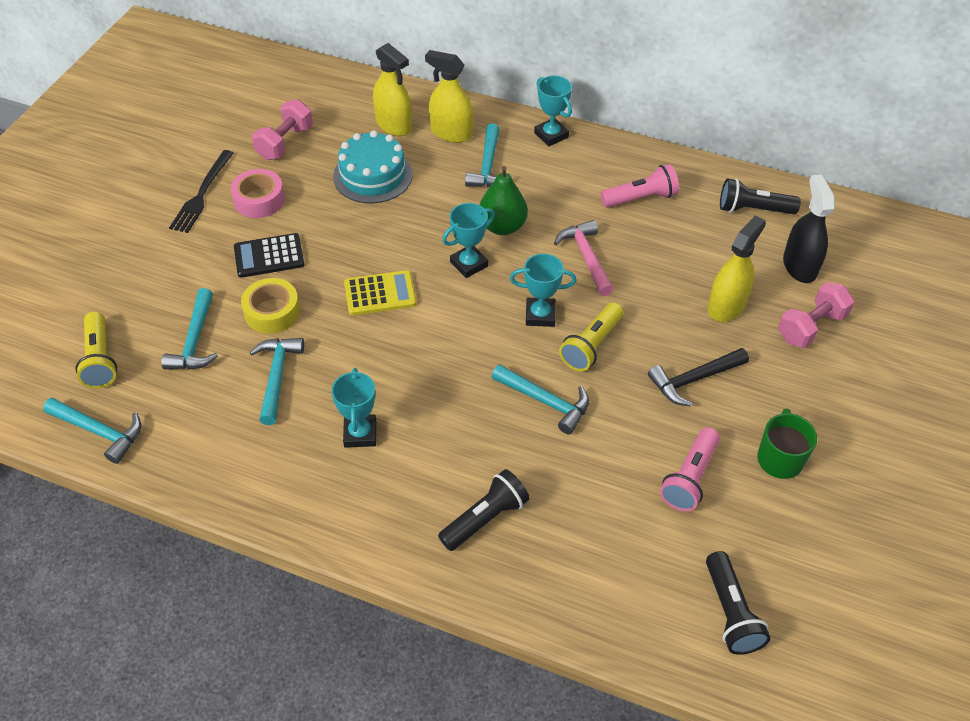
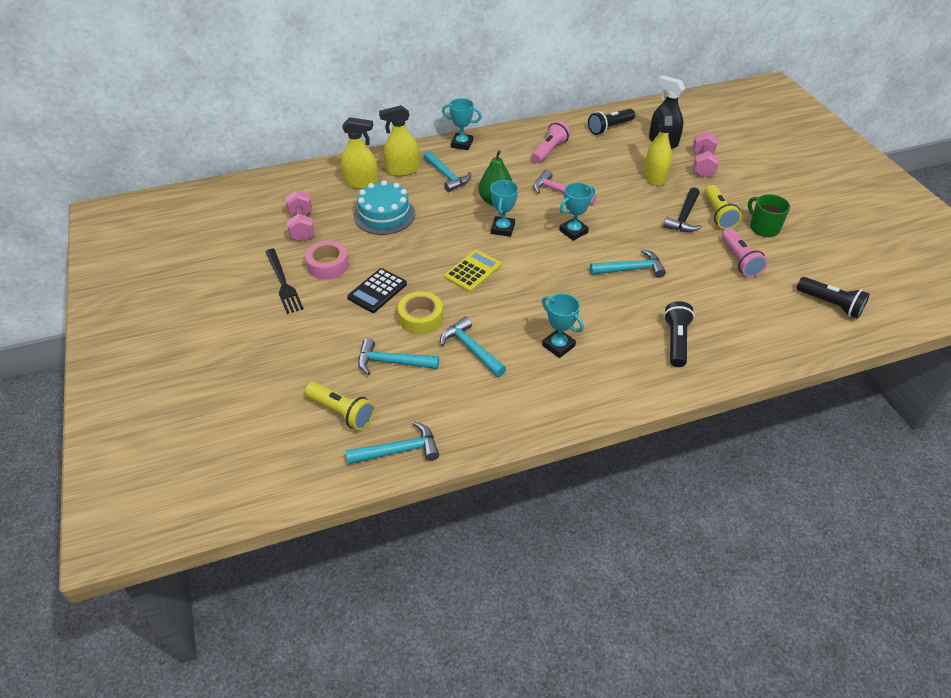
camera: 40 degrees left, 5 degrees down
turquoise hammer [161,288,218,369] -> turquoise hammer turned 135 degrees clockwise [358,338,439,375]
yellow flashlight [559,302,624,371] -> yellow flashlight moved to [704,185,742,229]

